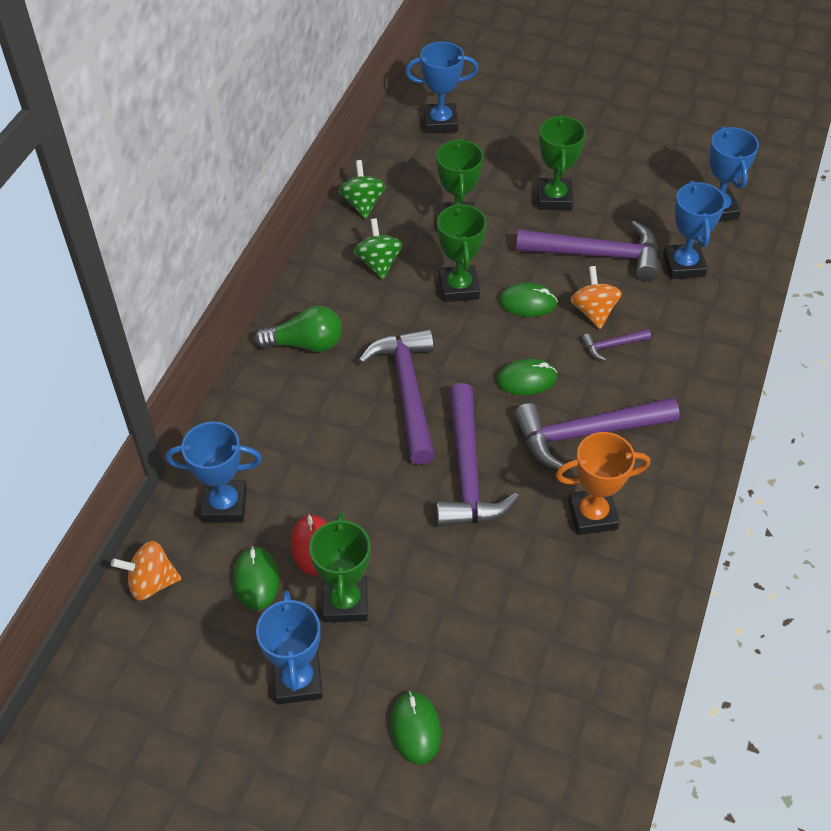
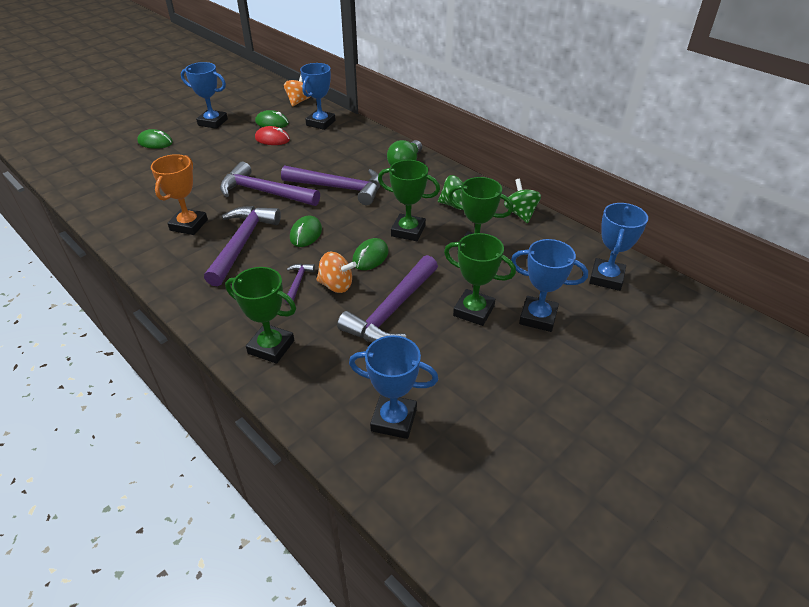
camera: 115 degrees right, 10 degrees down
green trophy [309,512,371,622] -> green trophy moved to [225,267,296,364]
green spinning top [339,160,386,219] -> green spinning top turned 120 degrees counterclockwise [504,179,541,223]
blue trophy [663,180,726,279] -> blue trophy moved to [511,239,588,332]

